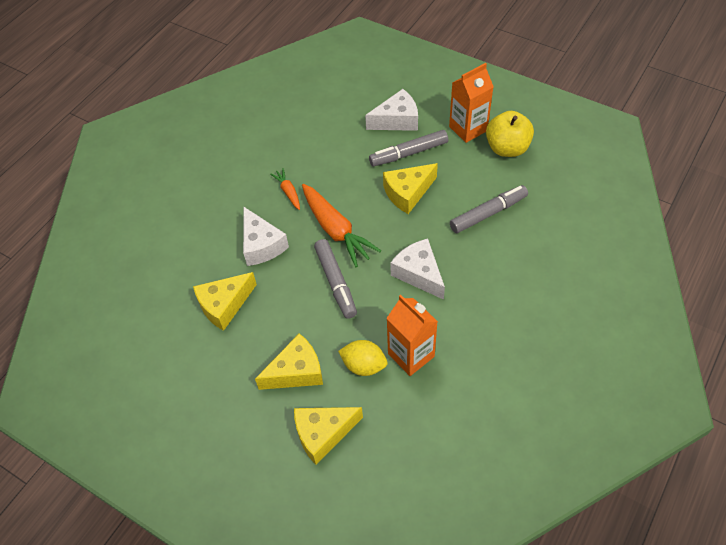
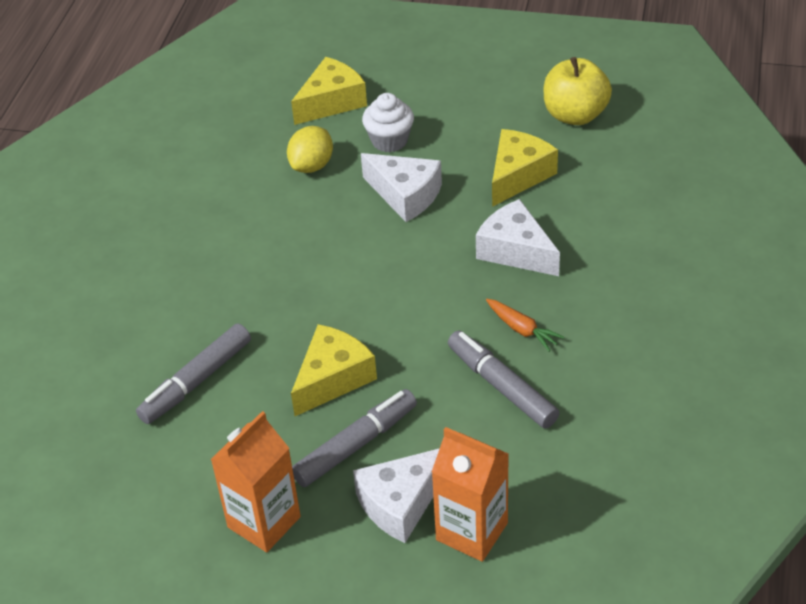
camera: 160 degrees right, 10 degrees down
yellow cheese [255,333,323,390] -> white cupcake [362,93,414,152]
orange carrot [302,184,381,267] -> none
grey marker [314,239,357,319] -> grey marker moved to [448,330,559,428]
yellow lemon [338,340,387,376] -> yellow lemon turned 60 degrees counterclockwise [287,126,333,173]
orange carton [386,295,438,376] -> orange carton moved to [432,427,509,562]
white cheese [390,239,445,300] -> white cheese moved to [361,153,442,222]
yellow apple [486,111,534,157] -> yellow apple moved to [544,57,612,125]

